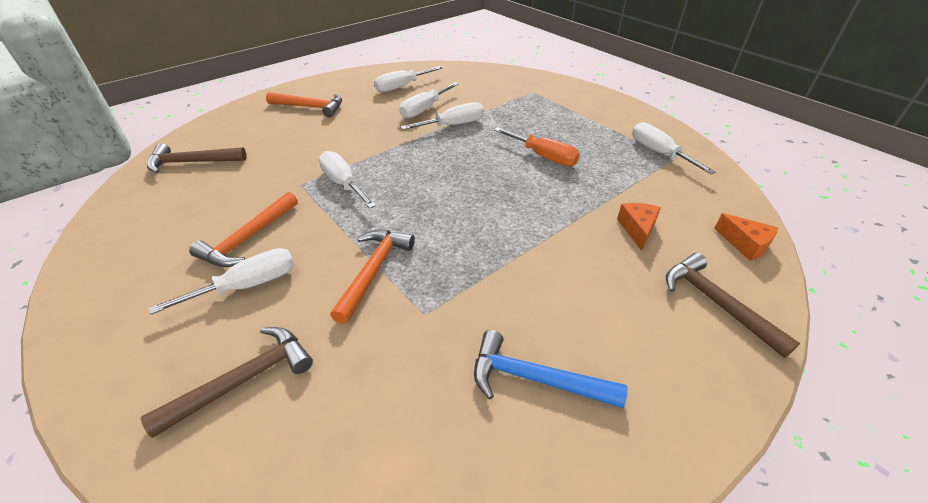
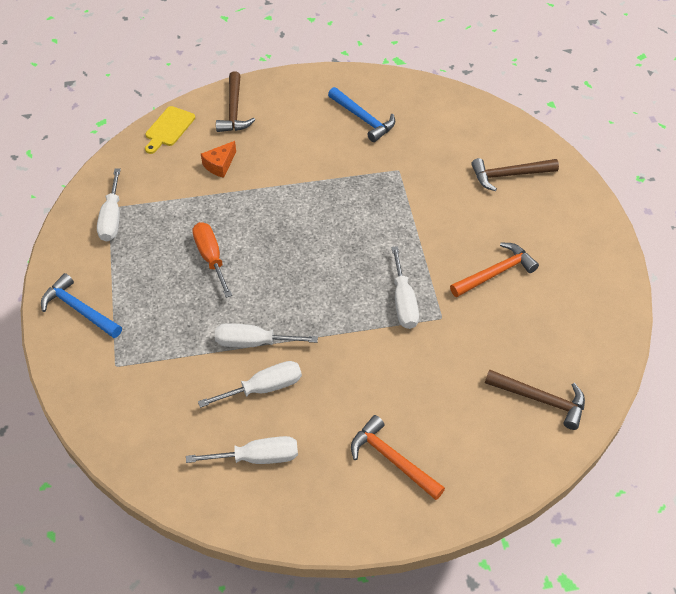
camera: 150 degrees left, 10 degrees up
white screwdriver [149,248,294,315] -> none
orange hammer [330,230,415,324] -> none
orange cheese [714,213,778,261] -> yellow cutting board [145,106,195,154]
none -> blue hammer [41,273,122,338]

